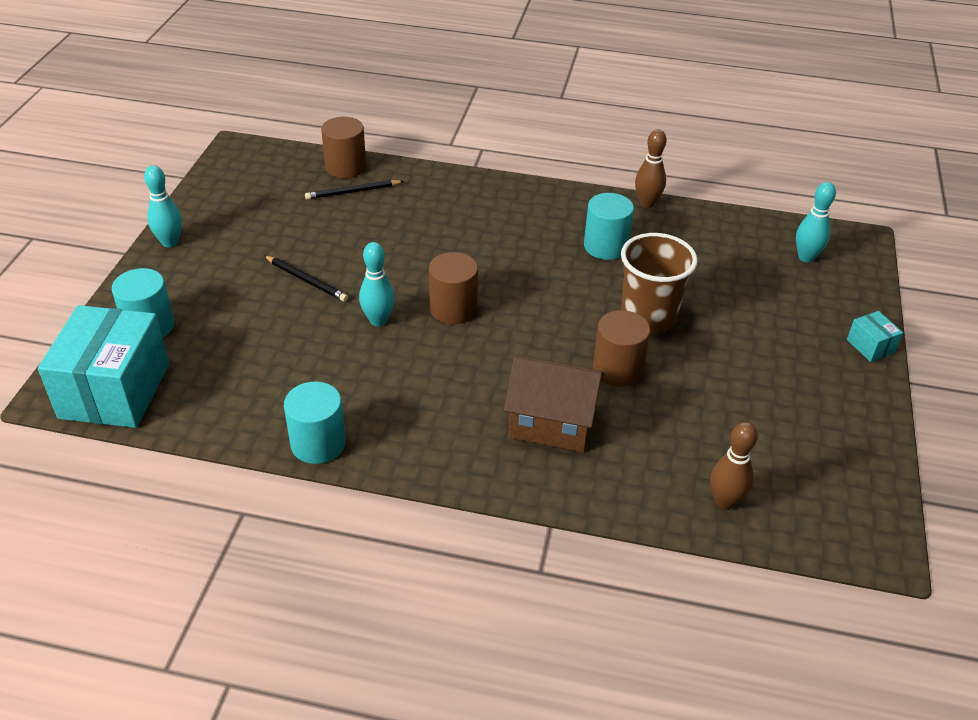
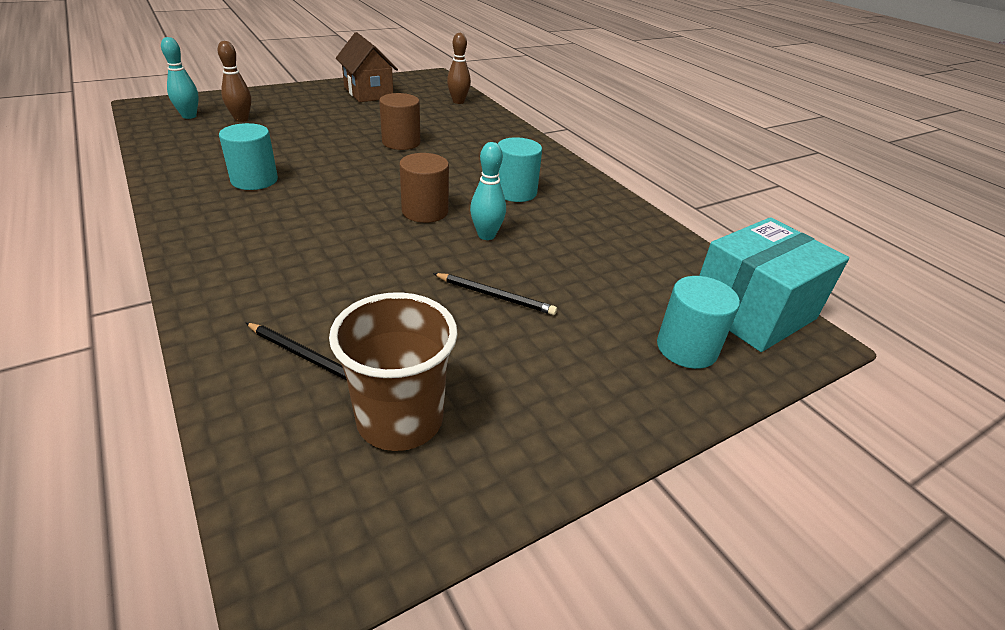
camera: 135 degrees left, 5 degrees down
turquoise bowling pin [144,165,182,247] -> none
black pencil [264,256,348,302] -> black pencil turned 120 degrees clockwise [433,273,557,315]
turquoise cylinder [284,381,346,464] -> turquoise cylinder moved to [498,137,542,202]
brown cylinder [321,117,366,178] -> none
brown house [504,355,604,452] -> brown house moved to [336,32,398,102]
brown cup [621,233,698,333] -> brown cup moved to [329,292,458,451]
brown bowling pin [635,129,667,208] -> brown bowling pin moved to [218,41,251,122]
turquoise box [847,311,903,362] -> none

